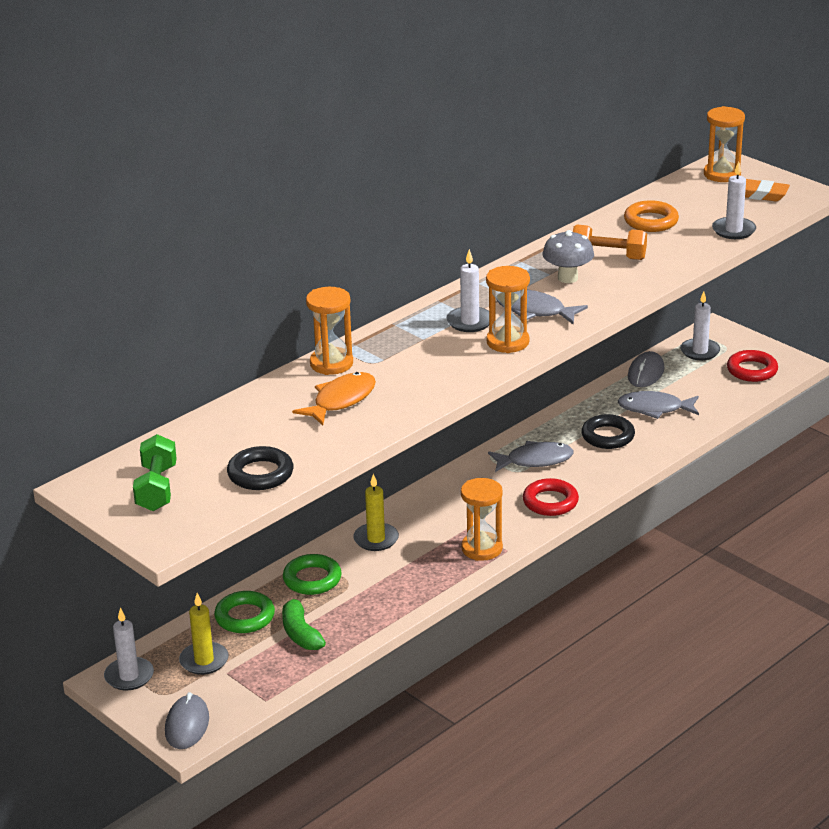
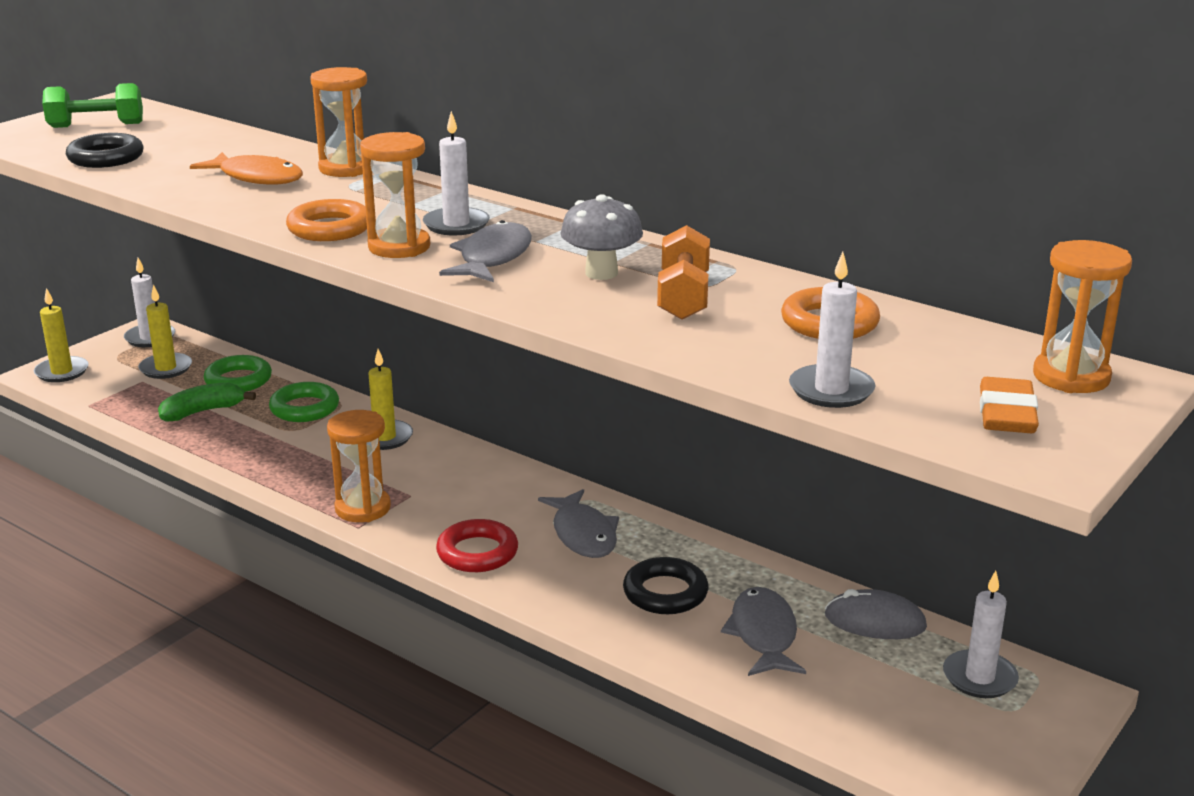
camera: 80 degrees right, 5 degrees down
grey mouse [165,692,209,749] -> yellow candle [34,288,89,382]
red ring [727,350,778,382] -> none
none -> orange ring [286,199,367,241]

